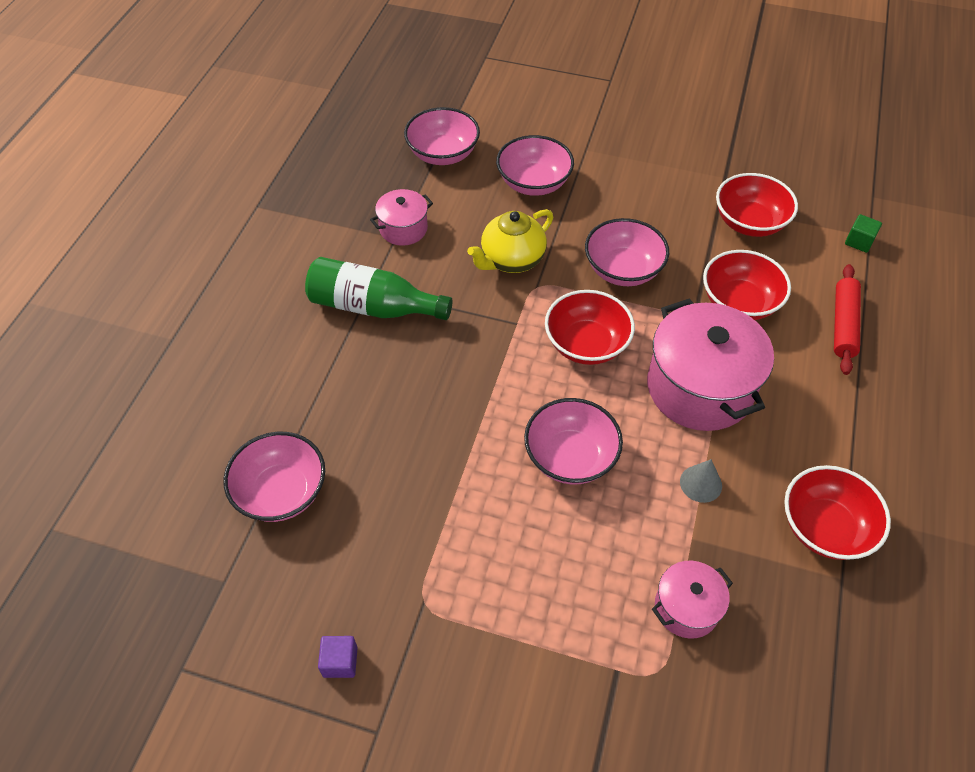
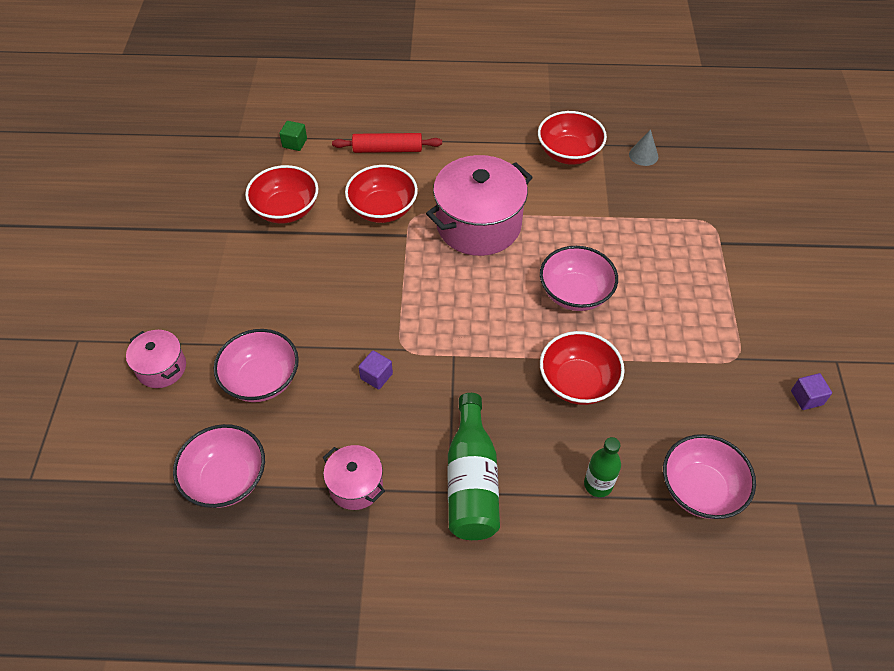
camera: 105 degrees left, 0 degrees up
yellow teapot [467,209,553,273] -> purple cube [359,350,393,390]
red bowl [545,290,635,365] -> red bowl moved to [540,331,625,405]
pink bowl [585,218,669,286] -> none
pink pot [652,561,733,639] -> pink pot moved to [126,330,186,388]
grey cone [680,459,722,503] -> grey cone moved to [629,129,658,166]
none -> green bottle [584,437,621,497]

